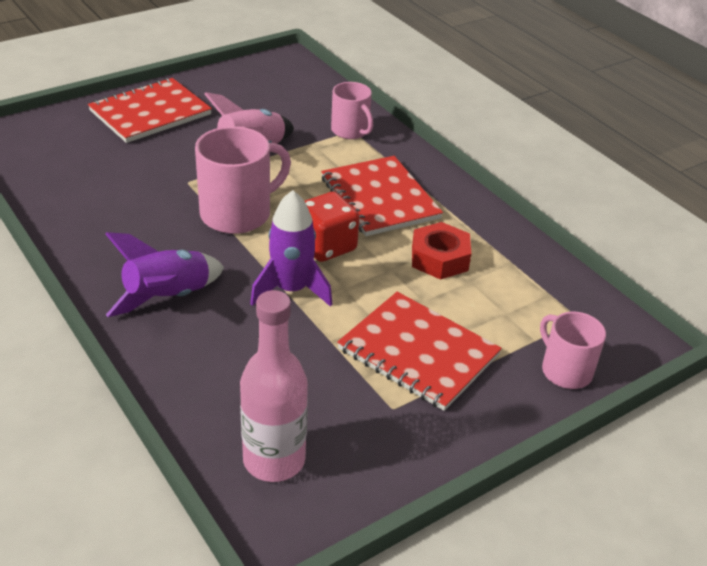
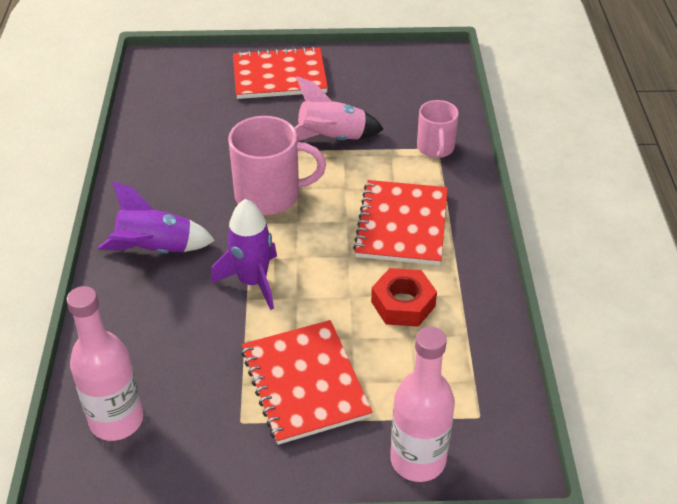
camera: 35 degrees right, 5 degrees up
red dice [305,192,359,262] -> none
pink mug [540,311,606,389] -> pink bottle [390,326,455,482]

